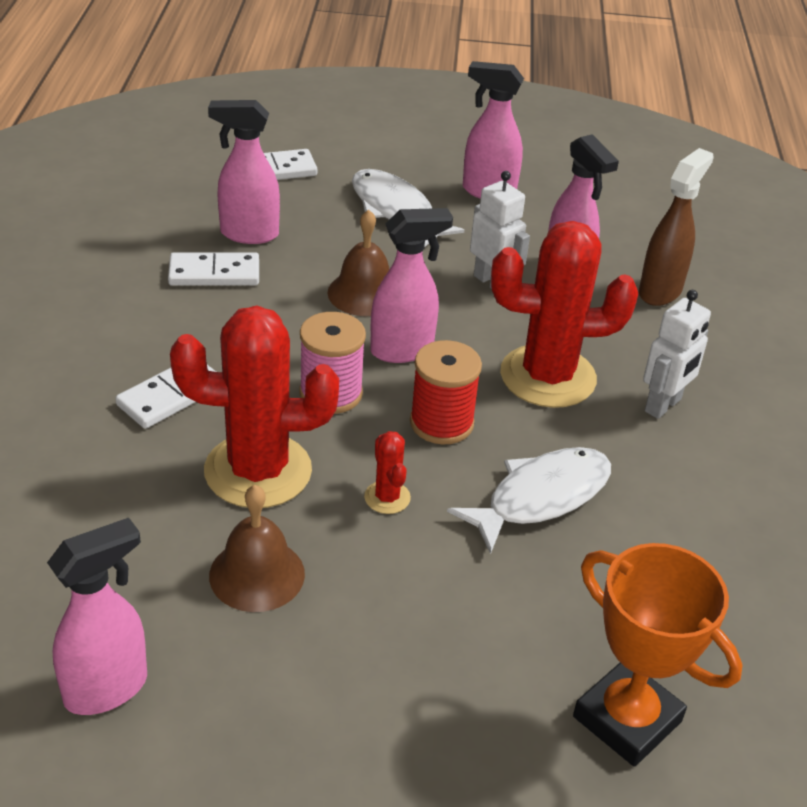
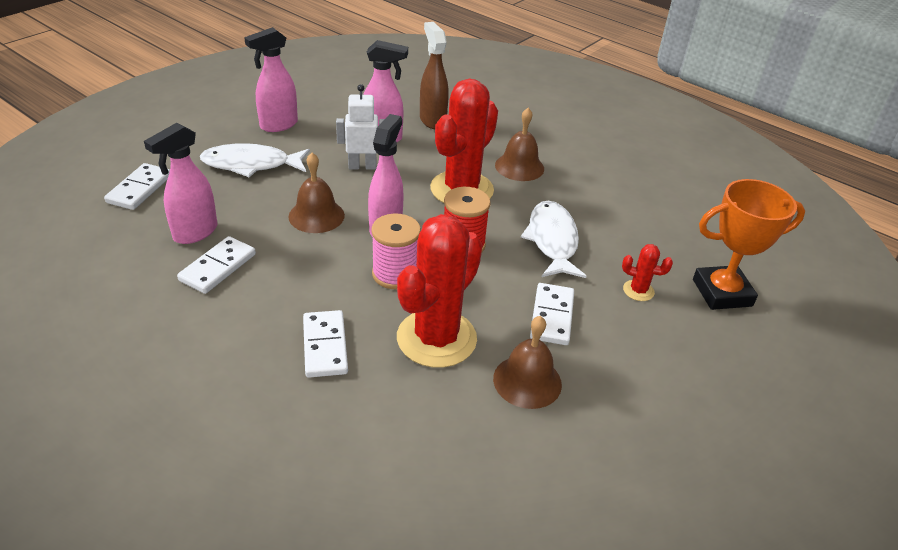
camera: 55 degrees left, 0 degrees up
pink spray bottle [47,518,147,715] -> none
red cactus [364,431,411,514] -> red cactus moved to [622,244,673,301]
white robot [643,290,711,419] -> brown bell [495,108,544,181]
none -> white domino [530,283,574,345]

